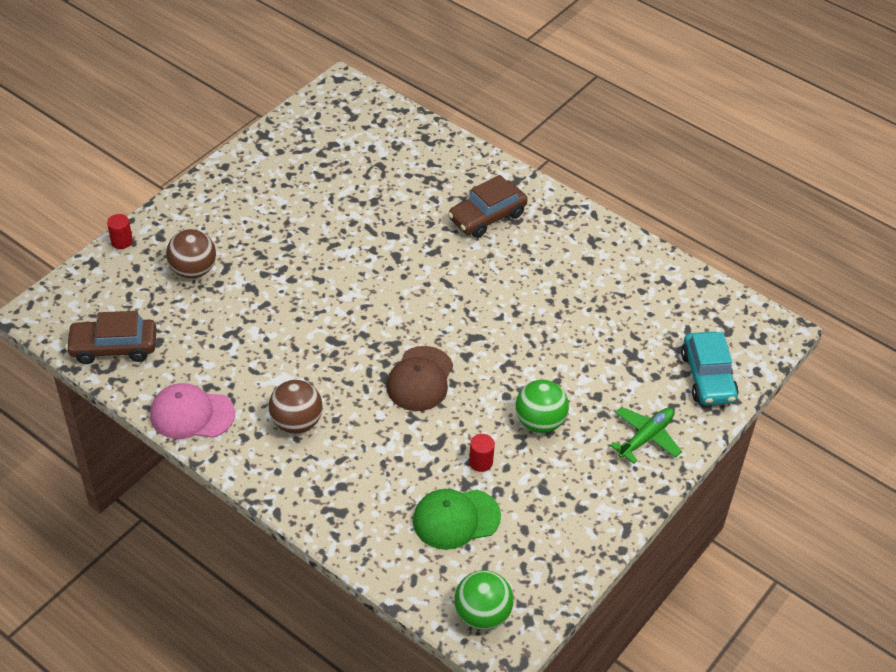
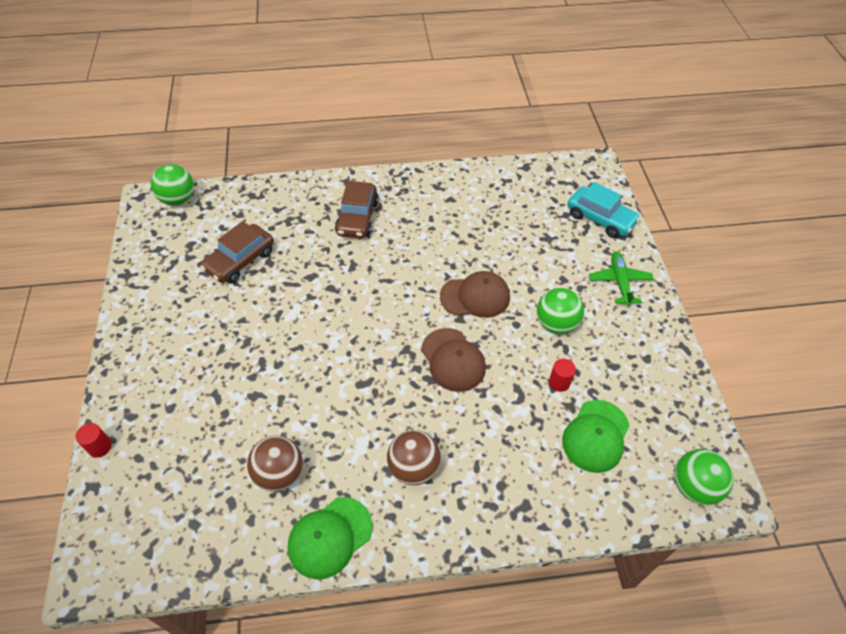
camera: 45 degrees left, 5 degrees up
brown car [65,311,157,364] -> brown car moved to [201,221,274,284]
pink cap [150,383,235,439] -> green cap [288,497,373,579]
brown ball [166,229,216,279] -> brown ball moved to [247,436,303,491]
none -> green ball [151,164,194,206]
none -> brown cap [440,271,510,318]

